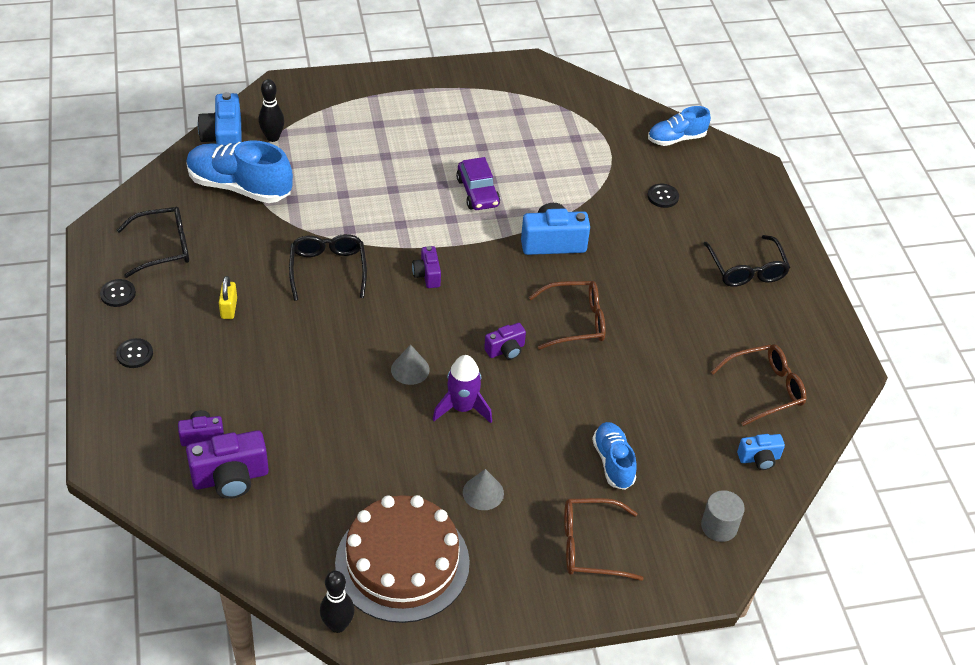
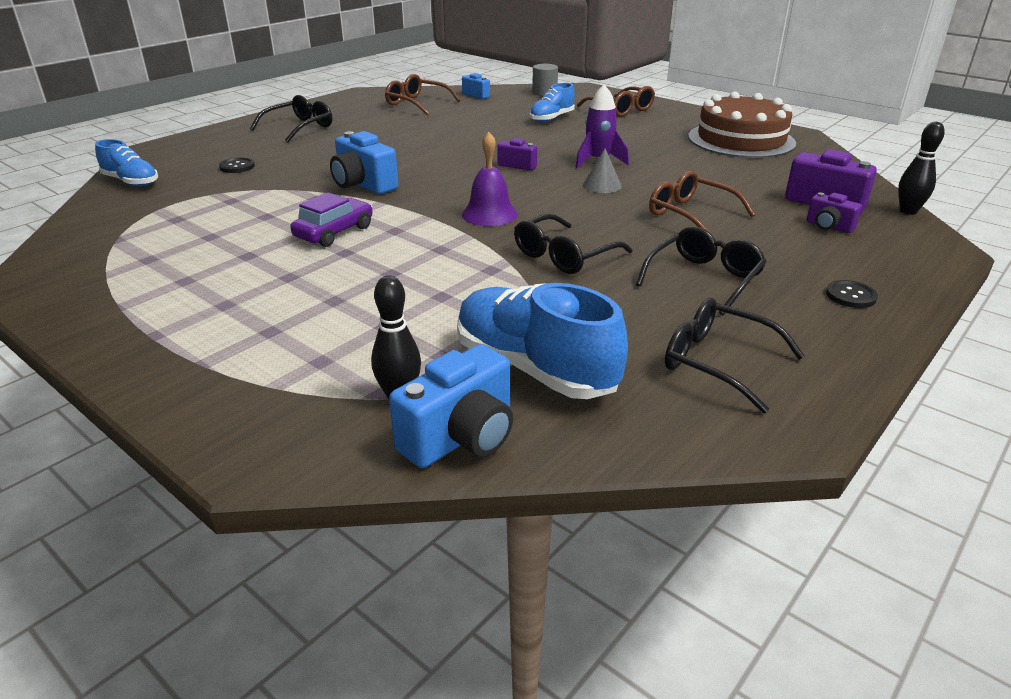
camera: 125 degrees left, 15 degrees down
black button [100,279,136,307] -> none
blue shoe [186,140,293,203] -> blue shoe turned 150 degrees clockwise [457,283,628,399]
yellow padlock [219,276,237,319] -> black glasses [636,226,767,315]
black bowling pin [320,571,354,633] -> black bowling pin moved to [898,122,945,215]
purple camera [412,246,441,288] -> purple bell [462,132,518,226]
grey cone [463,469,504,510] -> none
brown glasses [529,281,605,350] -> brown glasses moved to [649,170,755,237]

